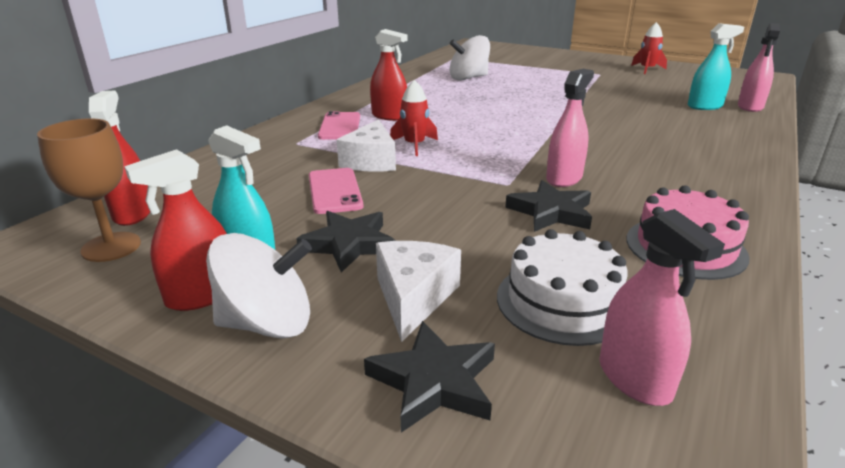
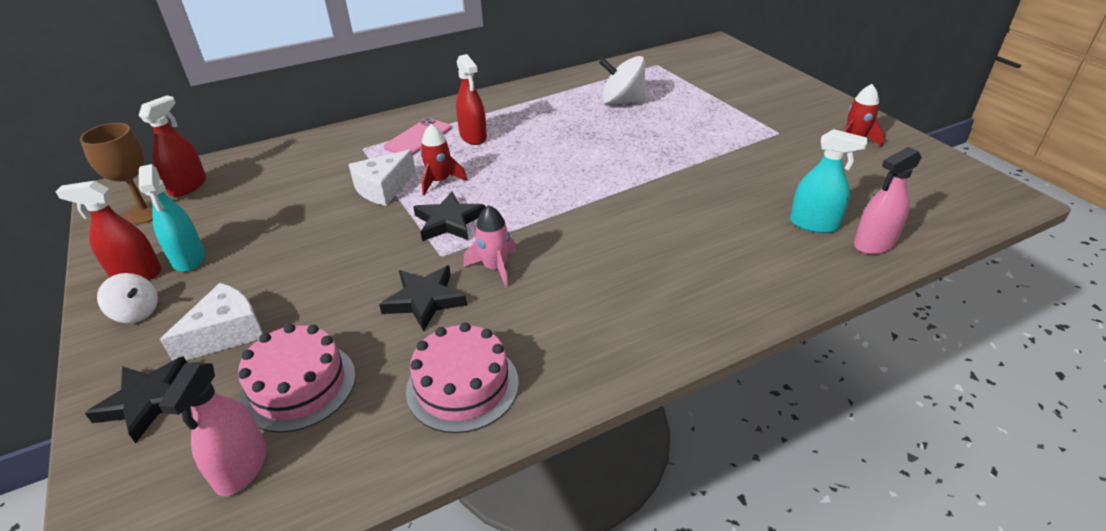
camera: 35 degrees right, 10 degrees up
white spinning top [206,233,312,339] -> white spinning top [97,273,158,323], size x0.60
black star [296,211,396,273] -> black star moved to [413,191,485,241]
pink phone [309,168,364,214] -> none
white cake [497,229,627,346] -> pink cake [238,324,356,433]
pink spray bottle [546,69,594,187] -> pink rocket [463,205,516,287]

